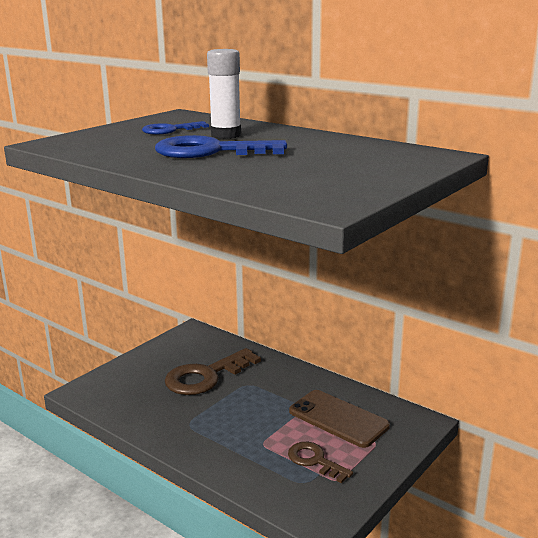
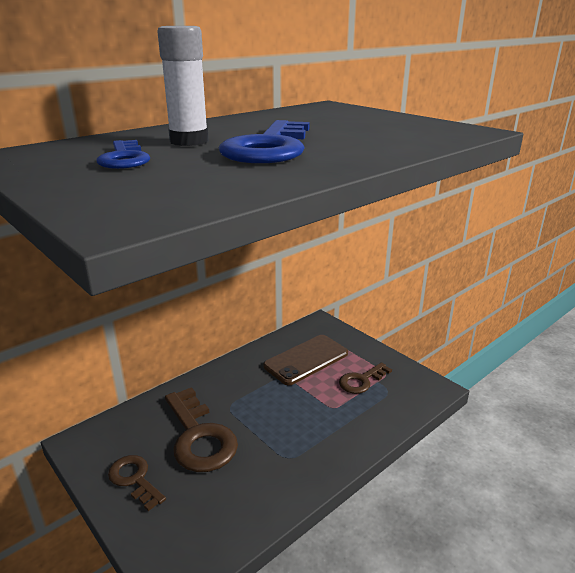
camera: 80 degrees left, 5 degrees up
none -> brown key [108,455,166,511]

